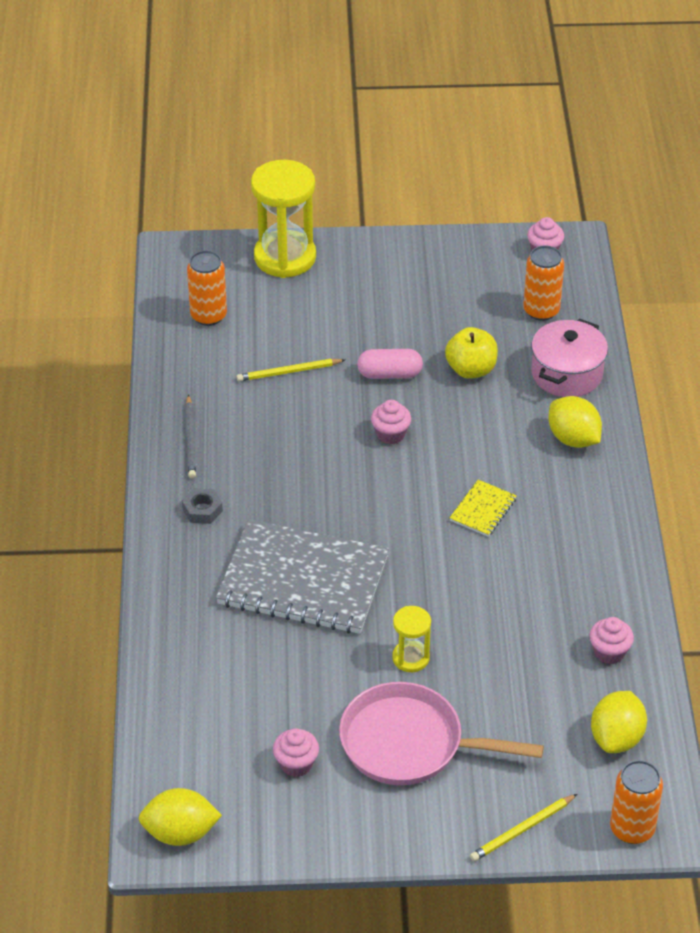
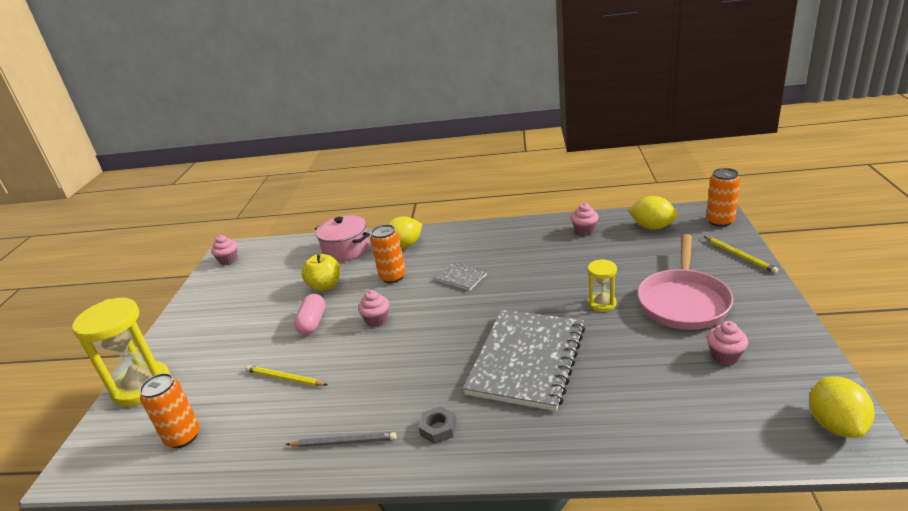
camera: 80 degrees left, 15 degrees down
yellow pencil [237,359,345,381] -> yellow pencil turned 120 degrees clockwise [246,365,327,386]
yellow notebook [450,480,517,537] -> grey notebook [435,262,487,291]
orange can [523,245,564,321] -> orange can moved to [370,224,406,283]

